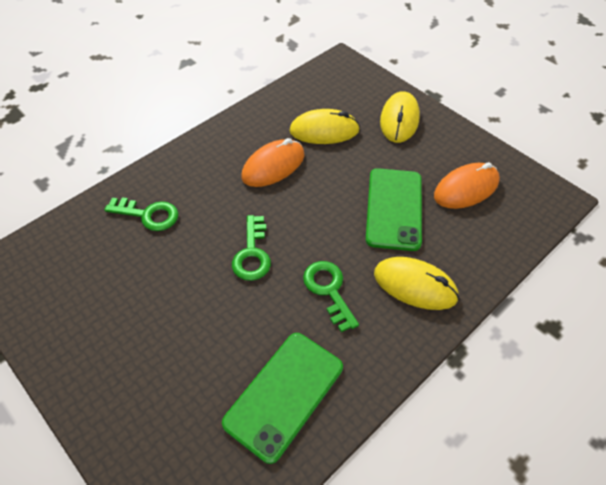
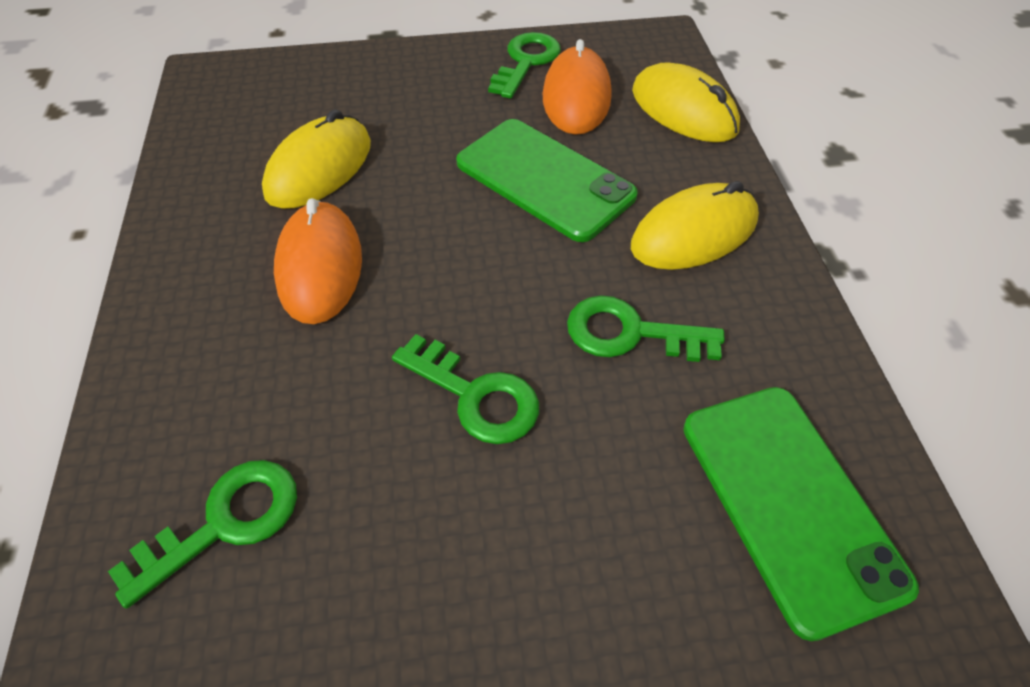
camera: 55 degrees left, 0 degrees up
yellow mouse [380,91,420,143] -> yellow mouse moved to [632,62,740,142]
none -> green key [488,32,561,99]

